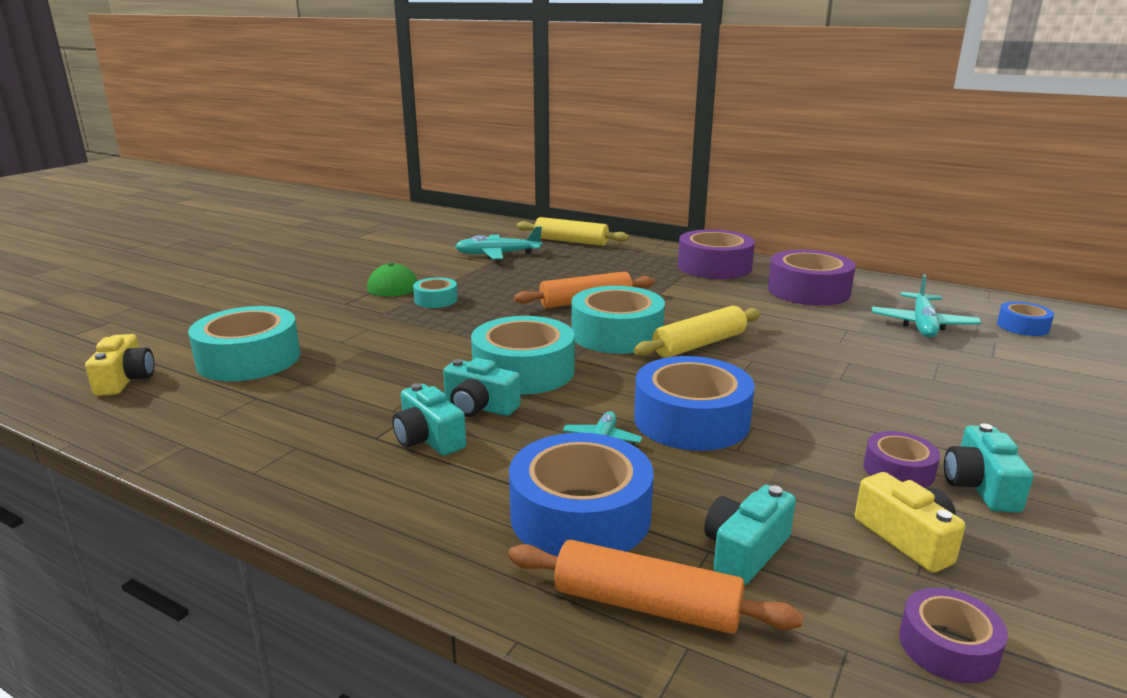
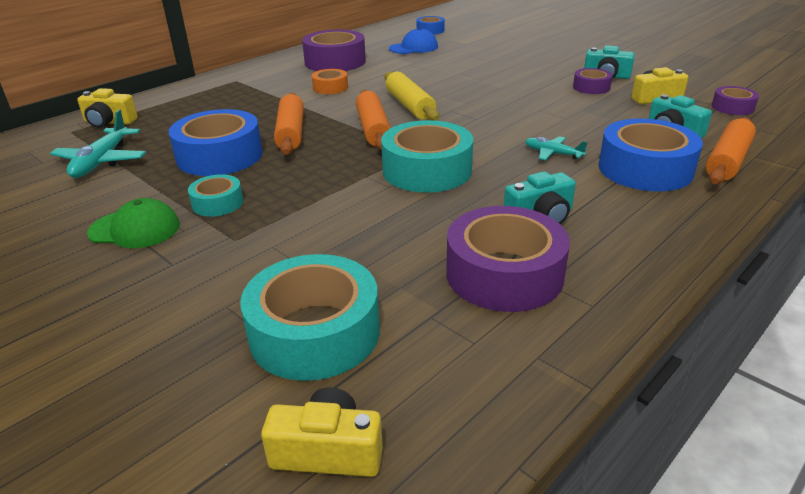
camera: 75 degrees left, 10 degrees up
turquoise camera [443,358,521,417] -> none
yellow rolling pin [517,217,629,246] -> yellow camera [77,88,138,128]
turquoise tape [571,286,665,354] -> orange rolling pin [356,90,390,150]
blue tape [634,356,755,451] -> blue tape moved to [169,109,263,176]
purple tape [678,229,755,279] -> purple tape moved to [446,206,570,312]
turquoise plane [871,274,981,337] -> blue cap [389,28,438,54]
none -> orange tape [312,69,348,94]

